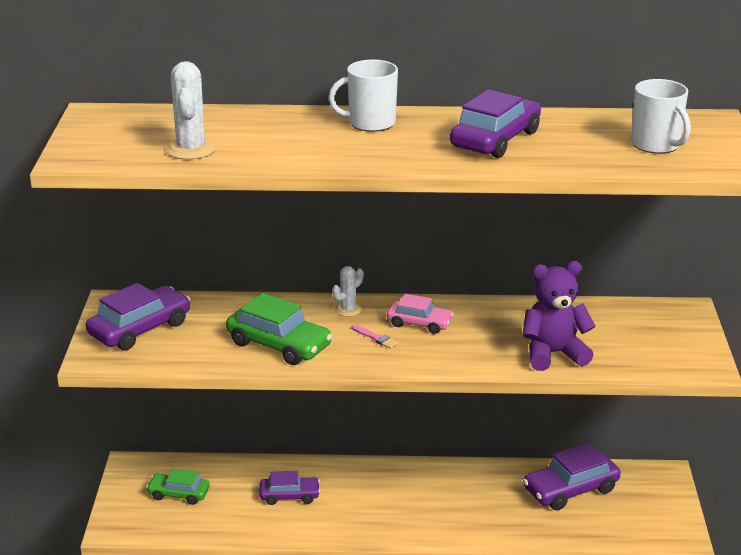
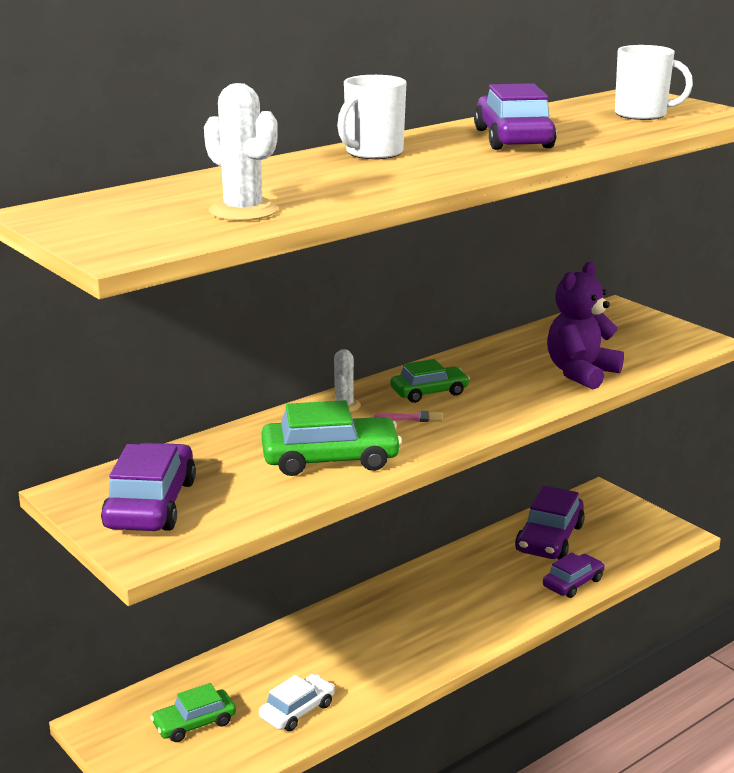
camera: 40 degrees left, 5 degrees down
purple car [260,471,320,505] -> purple car moved to [543,552,605,598]
pink car [387,294,454,334] -> green car [391,359,470,403]
none -> white car [259,674,335,731]

